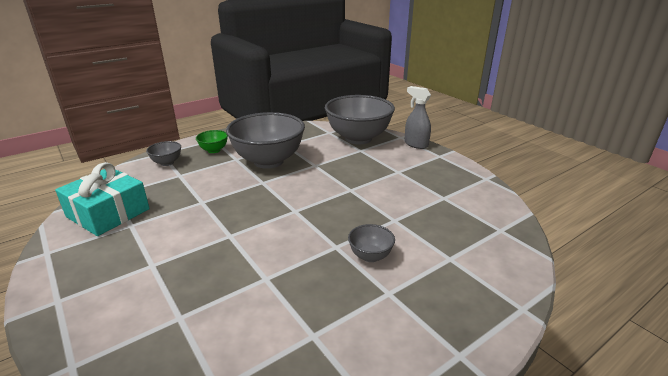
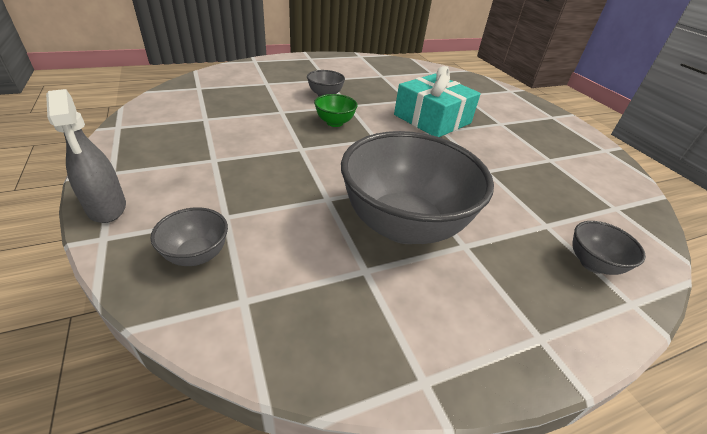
camera: 170 degrees left, 10 degrees up
turquoise gift [55,162,150,236] -> turquoise gift moved to [394,66,481,137]
green bowl [196,130,228,153] -> green bowl moved to [314,94,358,127]
grey bowl [325,95,395,144] -> grey bowl [150,207,228,266], size x0.43

